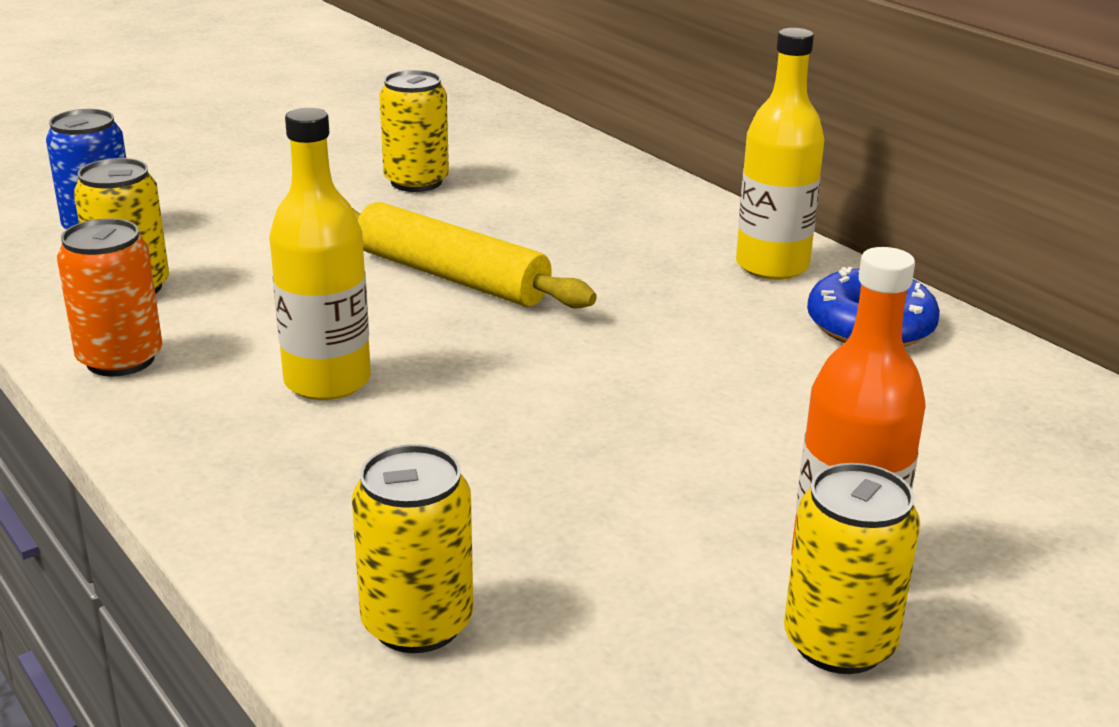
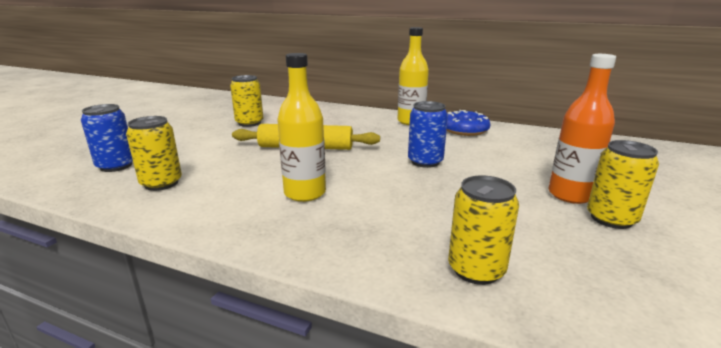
camera: 30 degrees left, 5 degrees down
orange can [57,218,163,376] -> none
none -> blue can [408,101,448,168]

